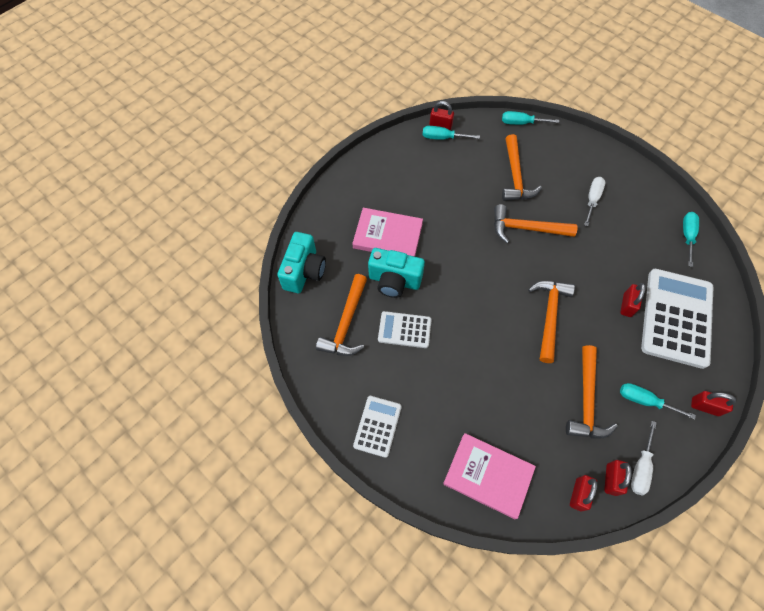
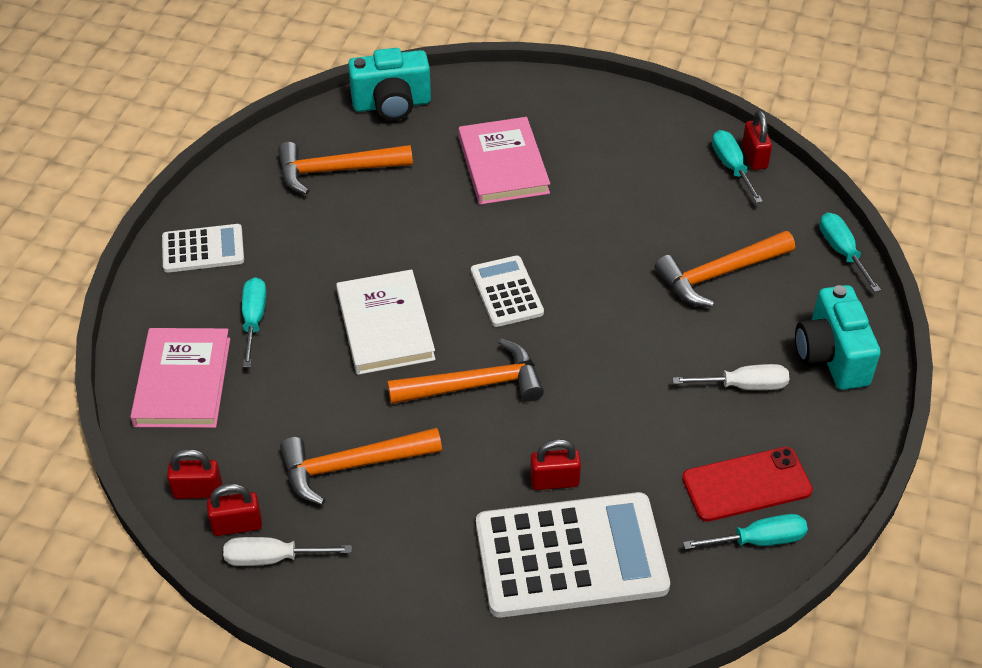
camera: 65 degrees right, 15 degrees down
turquoise camera [368,248,425,298] -> turquoise camera moved to [795,285,881,390]
white calculator [378,311,432,348] -> white calculator moved to [471,256,544,327]
orange hammer [494,204,578,243] -> none
turquoise screwdriver [620,383,696,420] -> turquoise screwdriver moved to [242,277,266,368]
red padlock [691,391,736,416] -> none
none -> white book [336,269,436,375]
none -> red phone [682,447,813,522]

